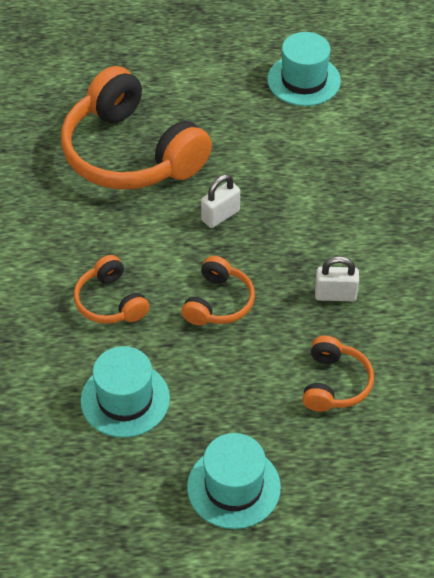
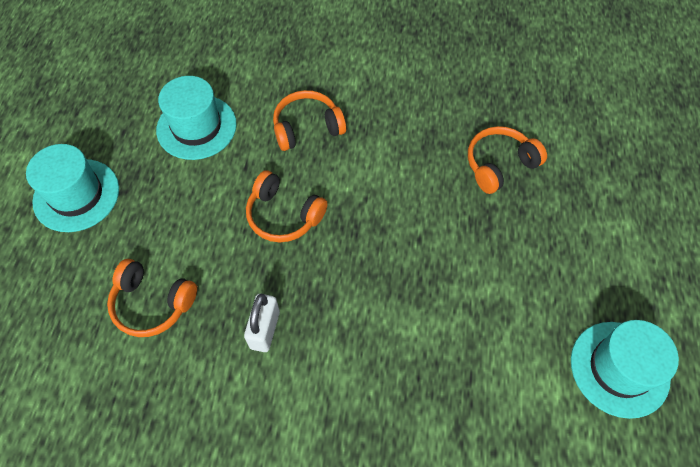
camera: 100 degrees right, 10 degrees up
orange headphones [61,66,212,190] -> orange headphones [468,126,547,194], size x0.48
white padlock [201,174,240,228] -> none

